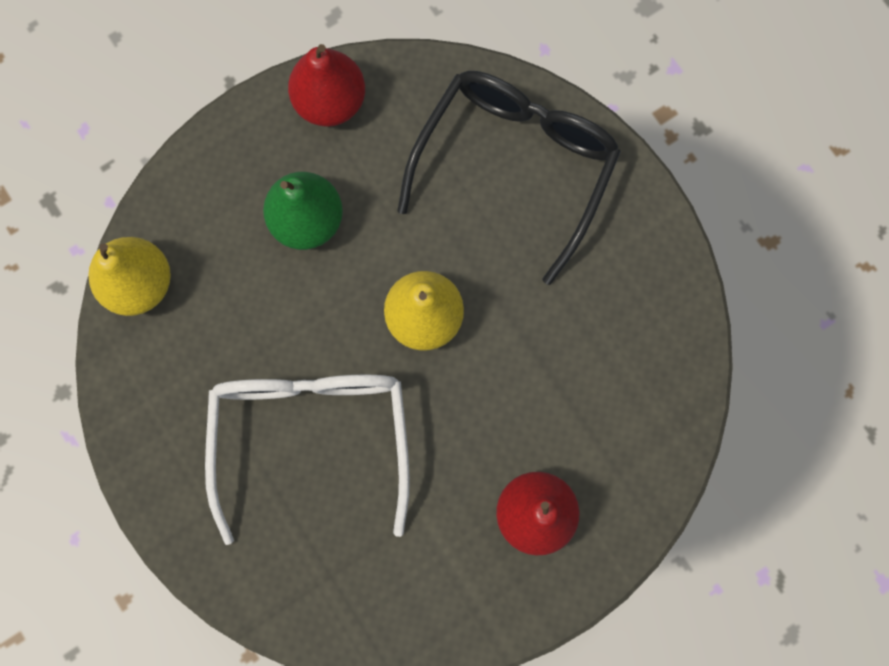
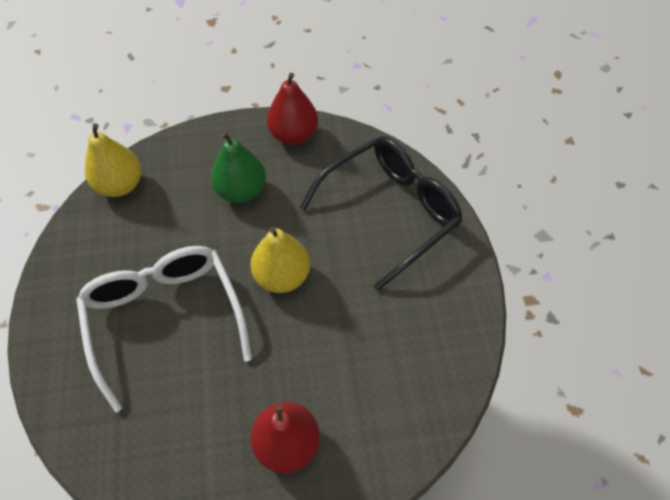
camera: 25 degrees right, 20 degrees down
white glasses [205,375,410,545] -> white glasses turned 45 degrees counterclockwise [76,246,252,412]

